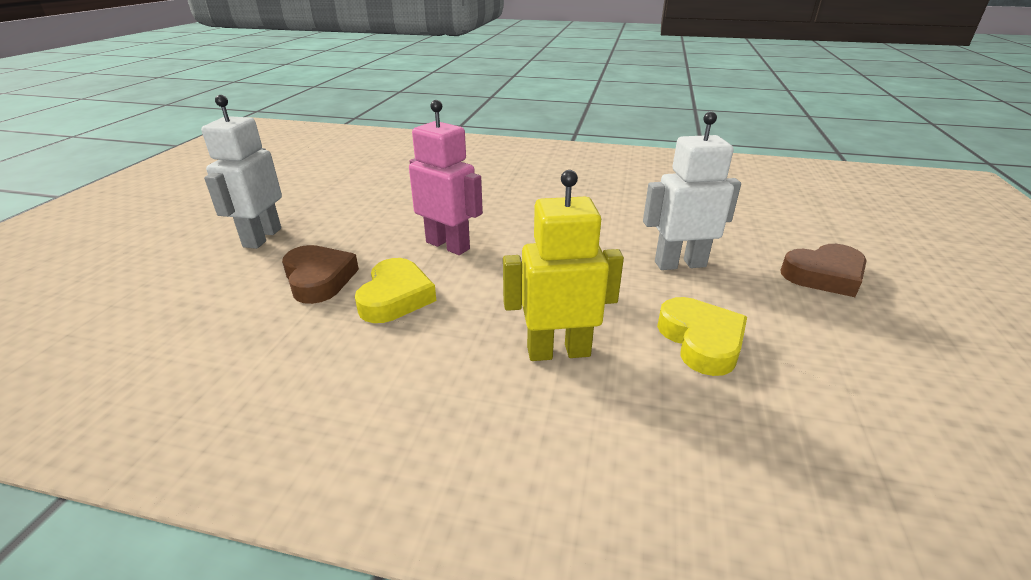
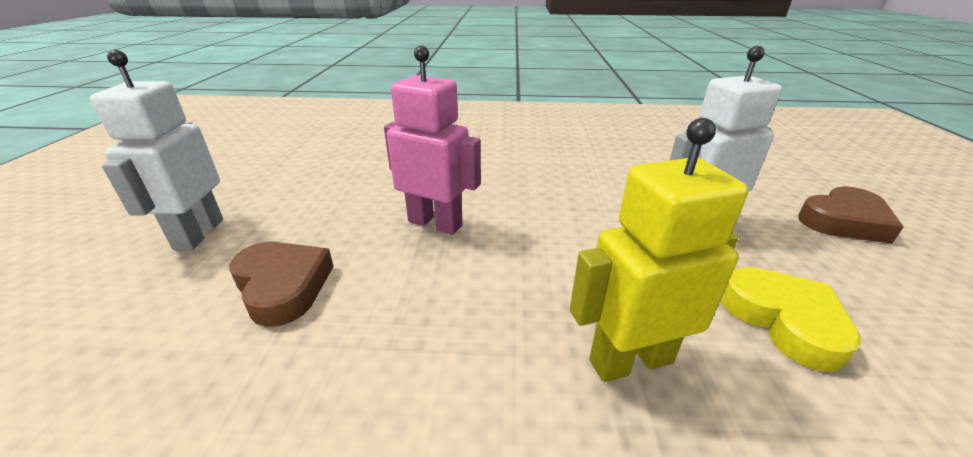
camera: 10 degrees left, 0 degrees up
yellow heart [355,258,436,323] -> none

